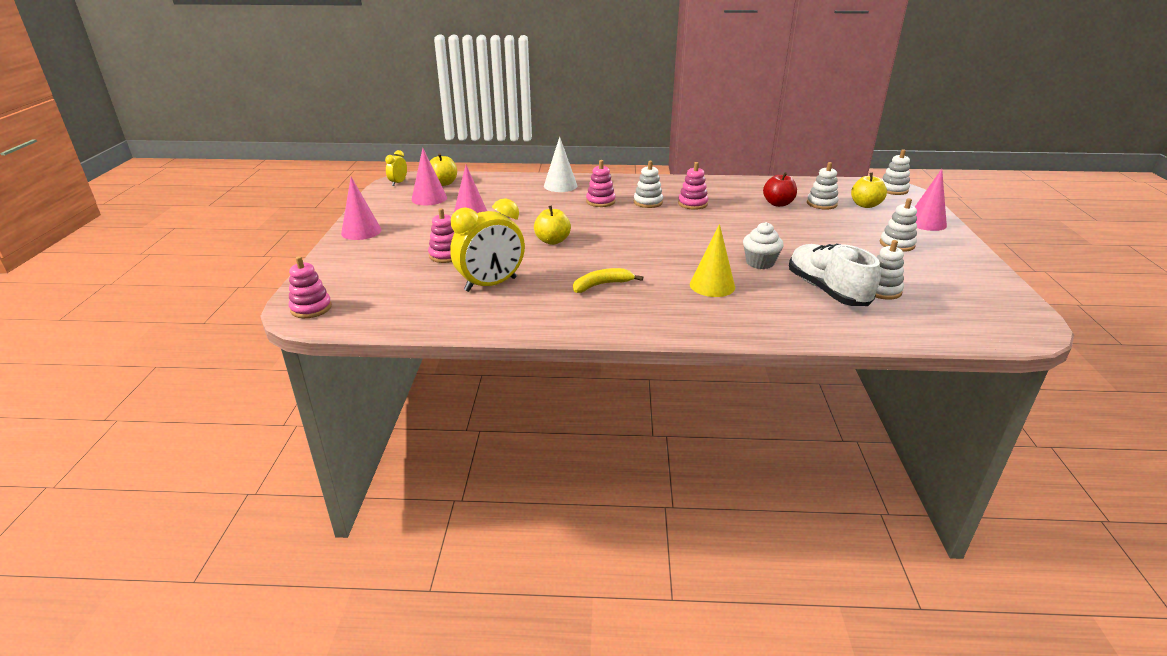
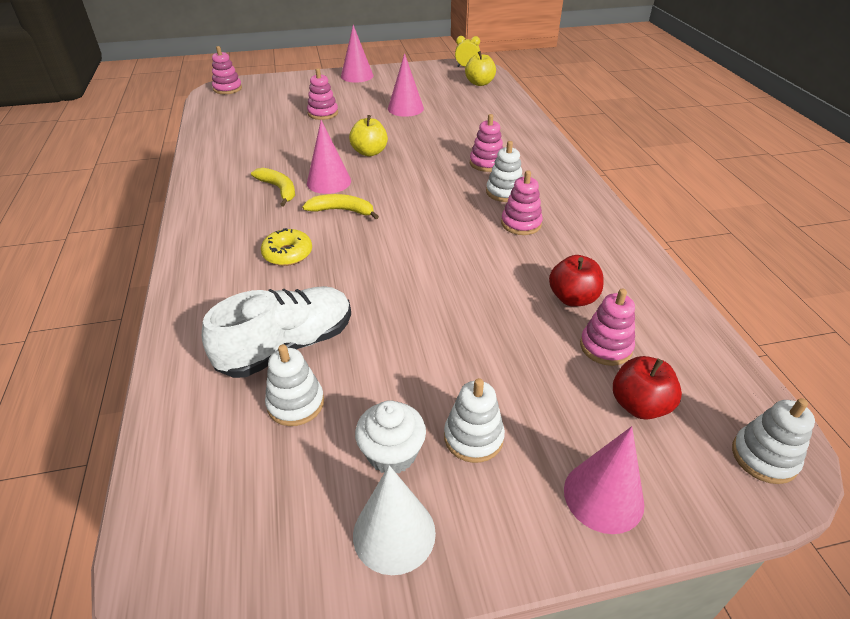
camera: 75 degrees right, 10 degrees up
pink cone [412,148,447,205] -> pink cone moved to [307,120,351,194]
yellow clock [450,198,525,292] -> none
white cone [544,137,577,192] -> white cone moved to [353,465,436,575]
yellow cone [690,224,735,297] -> yellow donut [261,228,312,266]
white cupcake [743,222,784,269] -> white cupcake moved to [355,400,426,474]
white stacking toy [807,162,839,210] -> pink stacking toy [580,289,635,366]
yellow apple [851,173,887,208] -> red apple [613,356,682,420]
none -> yellow banana [302,194,379,219]

